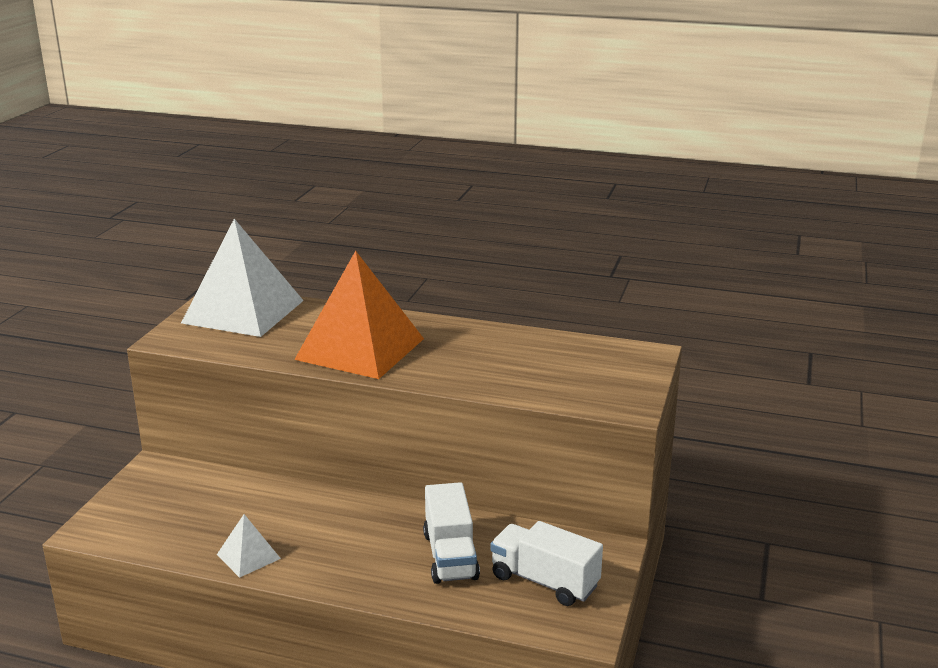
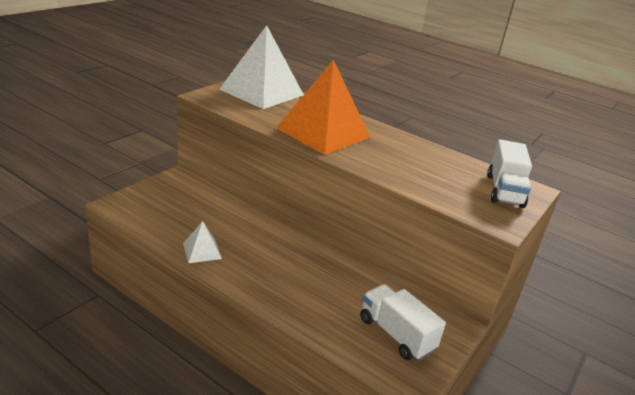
camera: 15 degrees right, 5 degrees up
white truck [423,482,480,584] -> white truck moved to [487,139,532,208]

